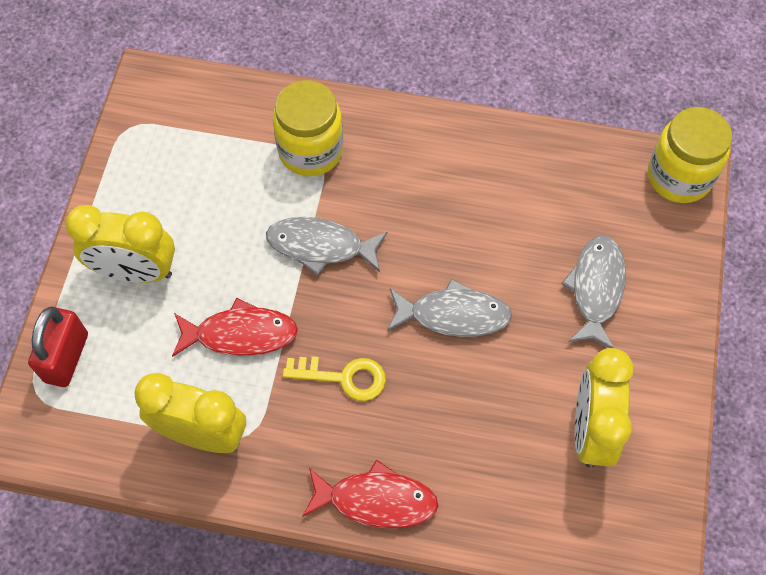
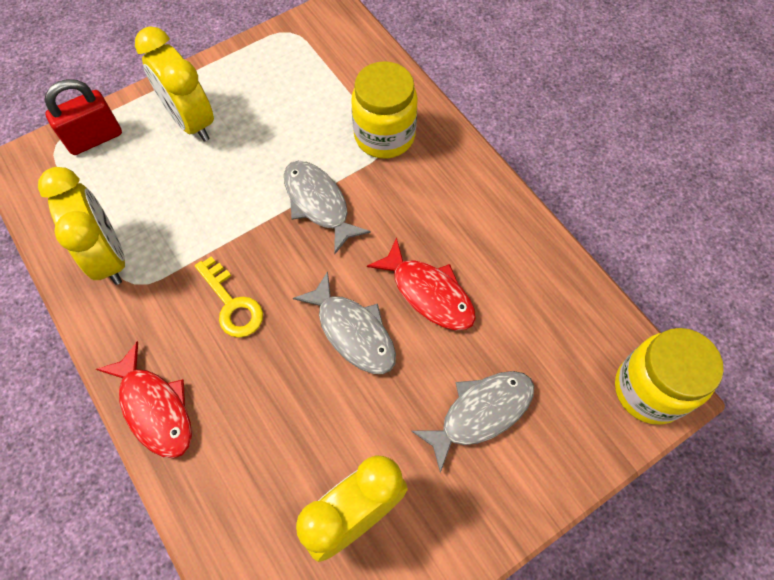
camera: 45 degrees right, 0 degrees up
red fish [172,298,298,357] -> red fish moved to [367,238,476,330]

